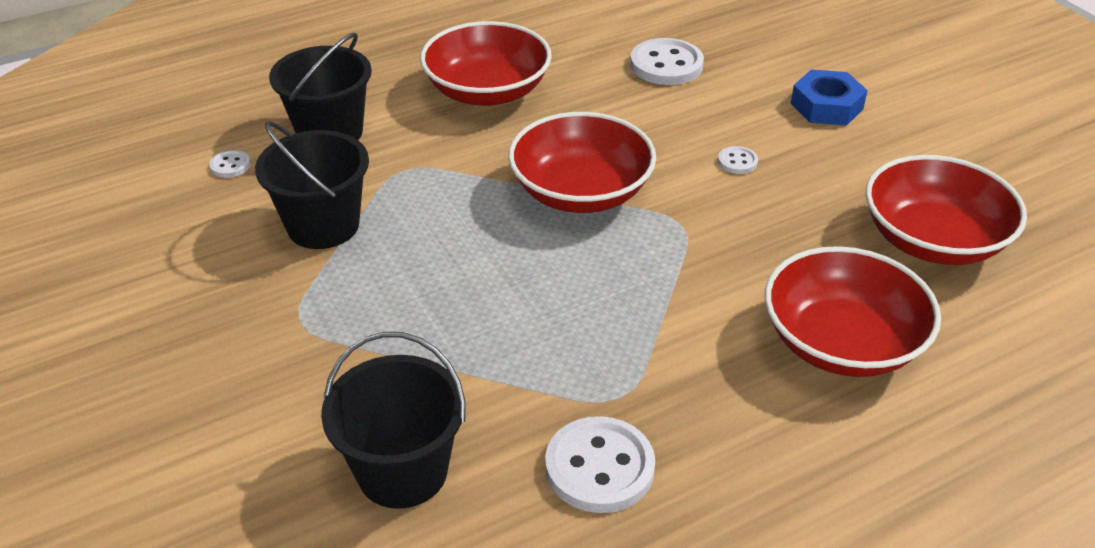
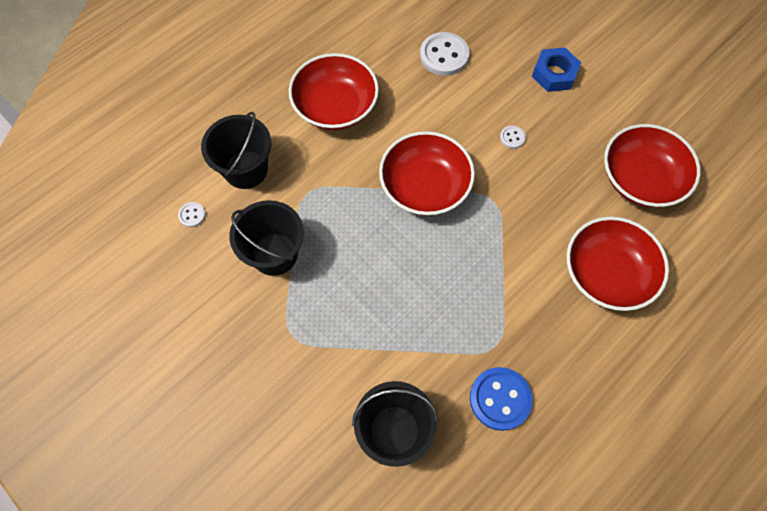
camera: 15 degrees left, 25 degrees up
white button [545,416,655,513] -> blue button [470,367,533,431]

